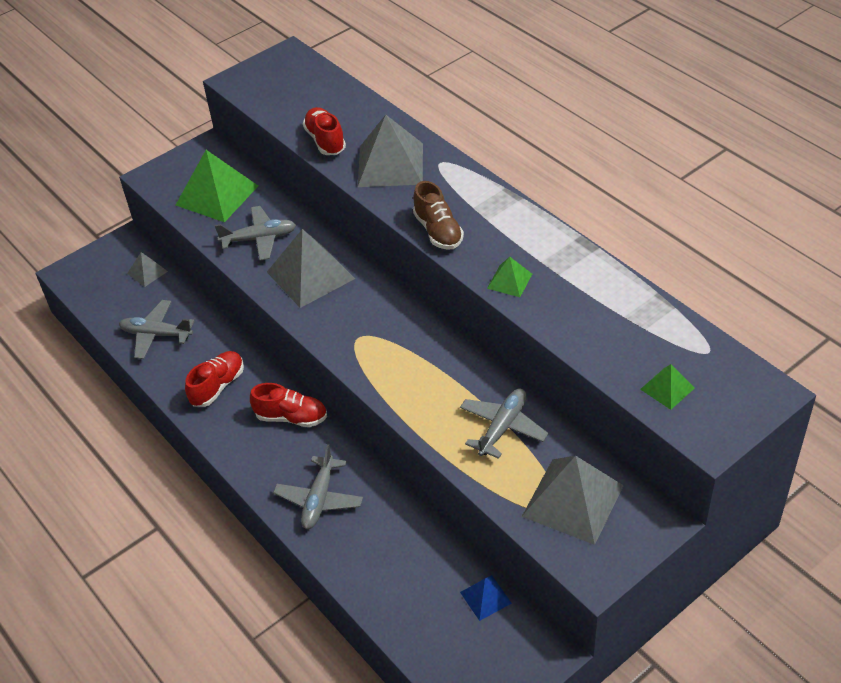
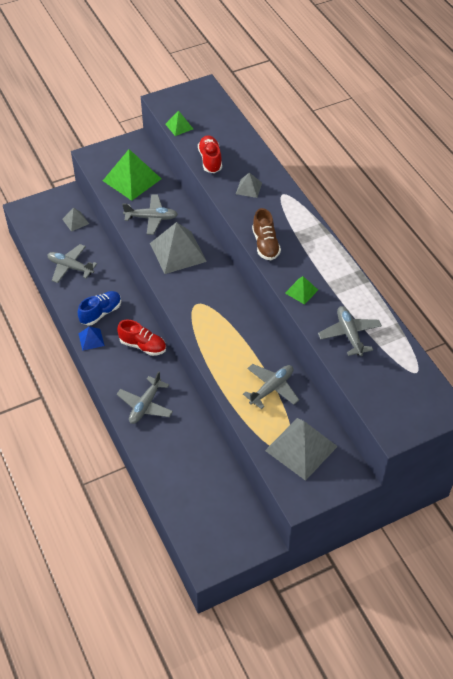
camera: 10 degrees right, 5 degrees up
red shoe [185,351,244,407] -> blue shoe [78,291,121,326]
grey pyramid [358,115,423,187] -> grey pyramid [236,173,262,198], size x0.49
blue pyramid [460,575,512,621] -> blue pyramid moved to [79,326,105,351]
green pyramid [640,364,695,410] -> green pyramid moved to [165,111,193,136]
none -> grey plane [318,306,382,356]

